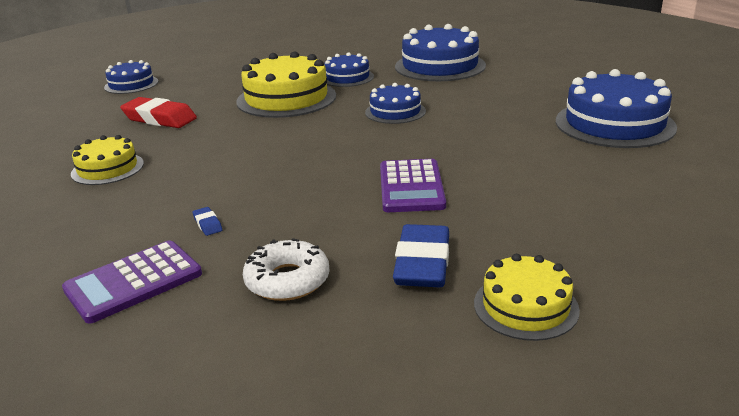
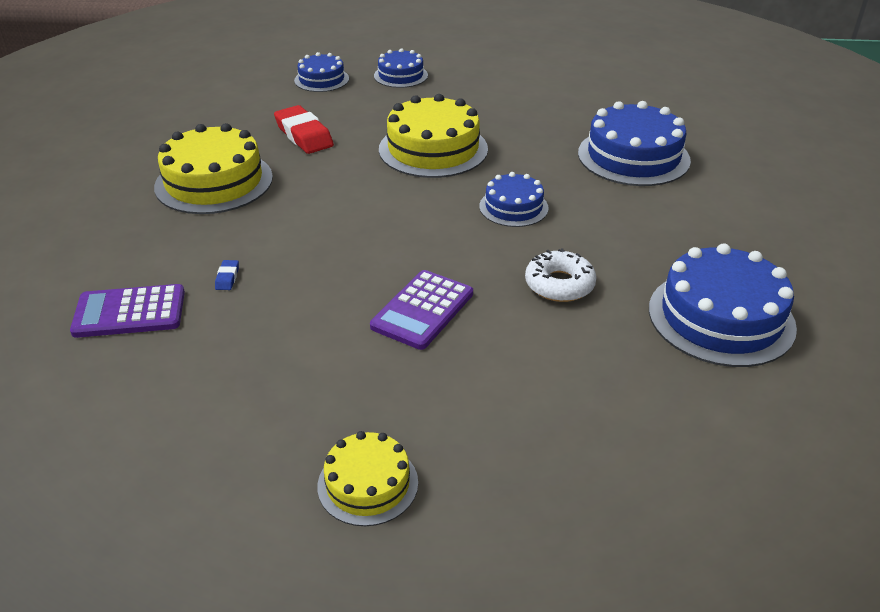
camera: 30 degrees right, 10 degrees up
yellow cake [71,135,144,185] -> yellow cake [154,123,273,214], size x1.75
white donut [243,238,330,301] -> white donut moved to [525,248,596,302]
blue cake [324,52,374,87] -> blue cake moved to [374,48,428,88]
blue eraser [393,224,449,287] -> none

